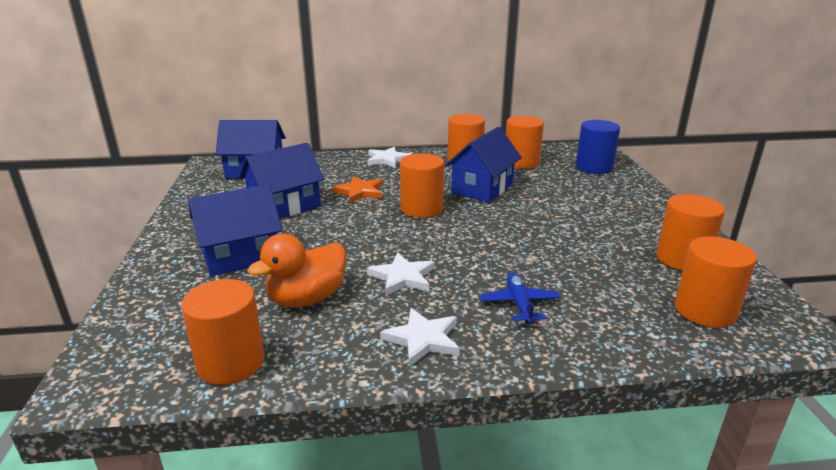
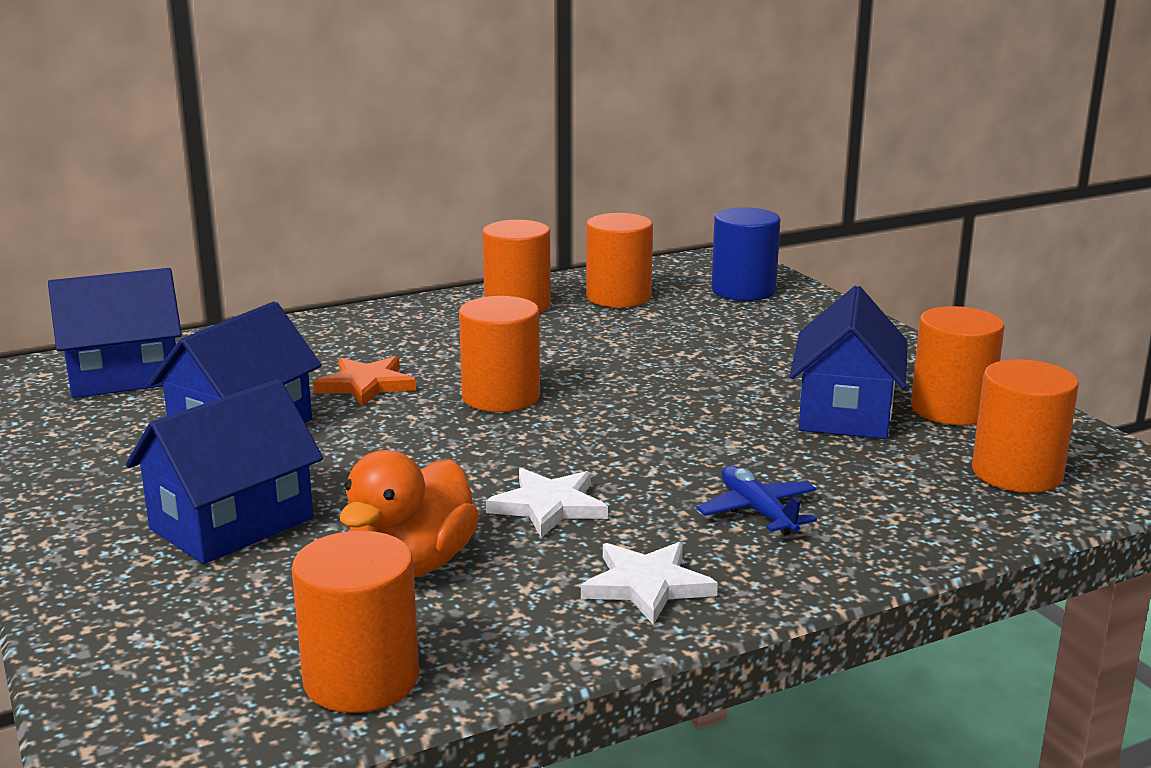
camera: 20 degrees left, 5 degrees down
white star [367,147,411,168] -> none
blue house [445,127,522,203] -> blue house moved to [789,286,908,439]

